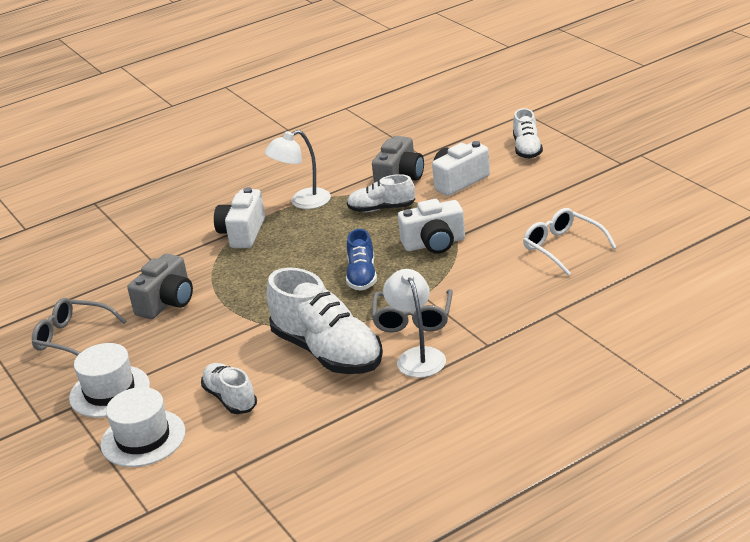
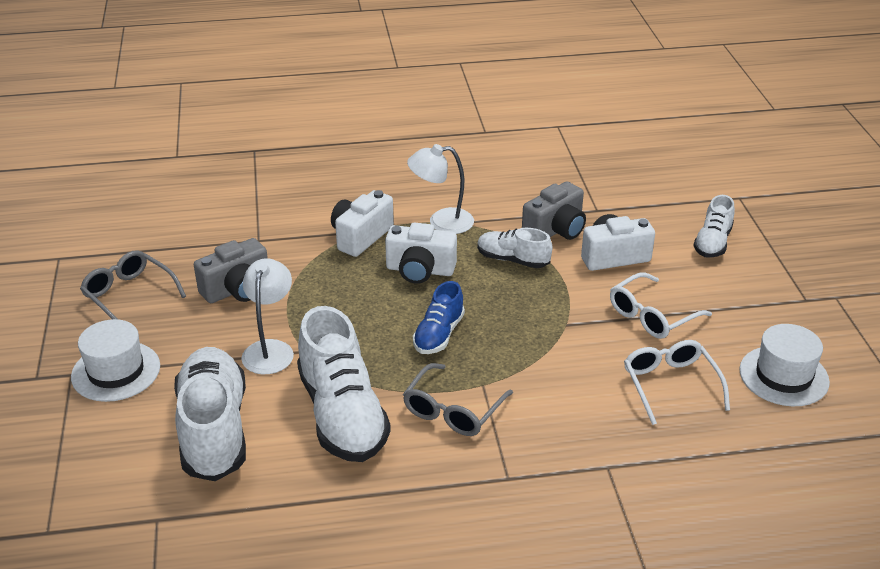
camera: 20 degrees right, 5 degrees up
white hat [100,387,186,467] -> white hat moved to [739,324,830,406]
white shoe [201,363,257,414] -> white shoe [174,347,246,481], size x1.84
white lamp [383,269,446,378] -> white lamp moved to [242,258,294,374]
white camera [398,199,465,254] -> white camera moved to [385,222,457,284]
none -> white glasses [610,272,712,339]

